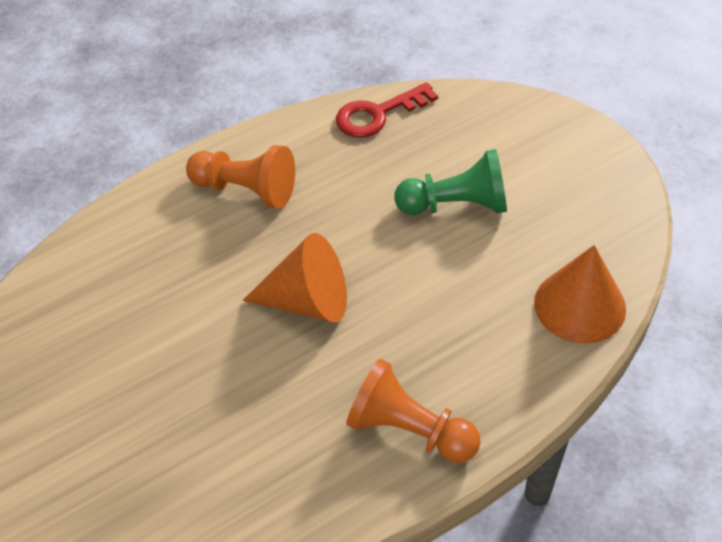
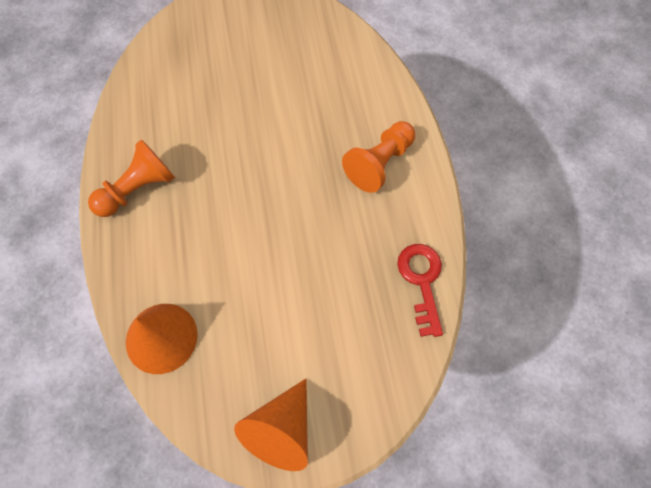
camera: 110 degrees right, 15 degrees up
orange cone [243,233,347,323] -> orange cone moved to [234,379,308,471]
green pawn [395,149,507,215] -> none

